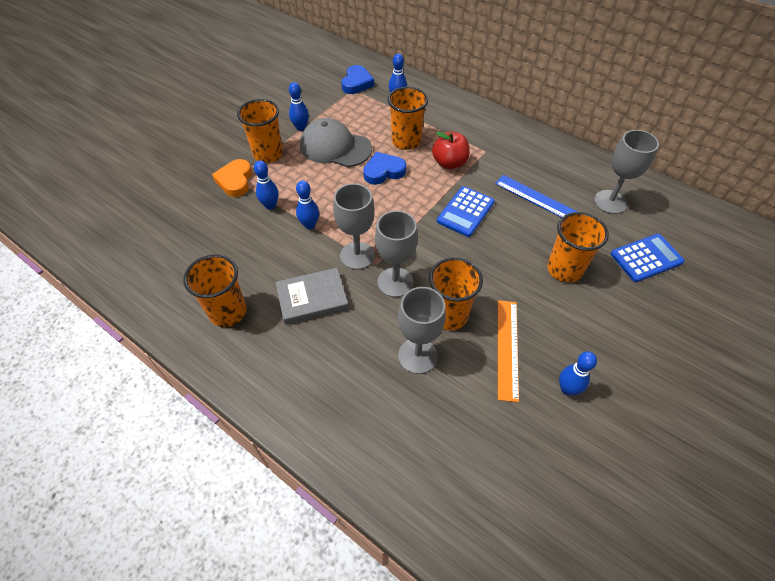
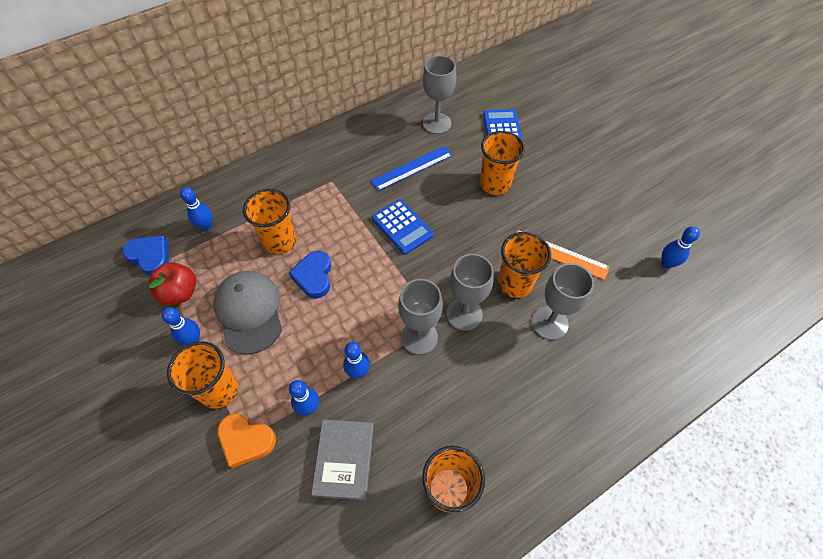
camera: 70 degrees left, 5 degrees up
grey book [275,268,349,325] -> grey book moved to [311,420,374,500]
grey cap [300,118,372,167] -> grey cap turned 120 degrees clockwise [214,271,282,355]
red apple [432,131,470,169] -> red apple moved to [149,262,196,305]
blue bowling pin [559,352,597,396] -> blue bowling pin moved to [661,226,700,268]

